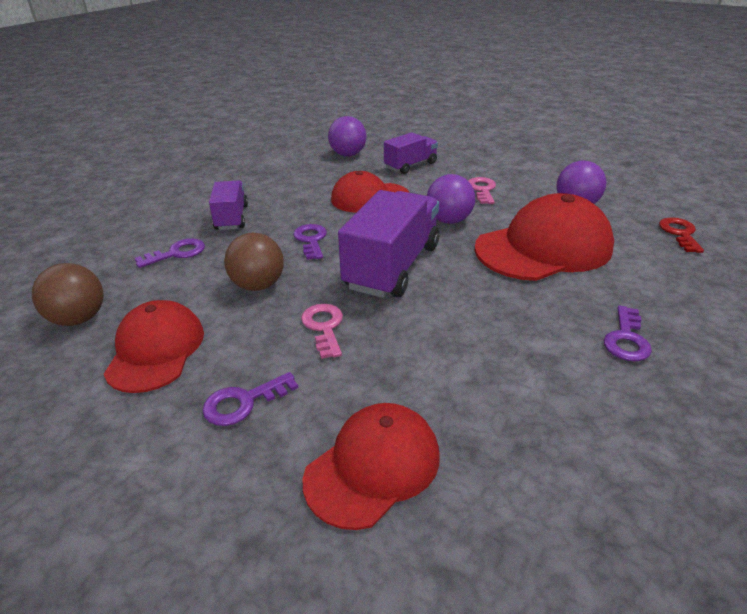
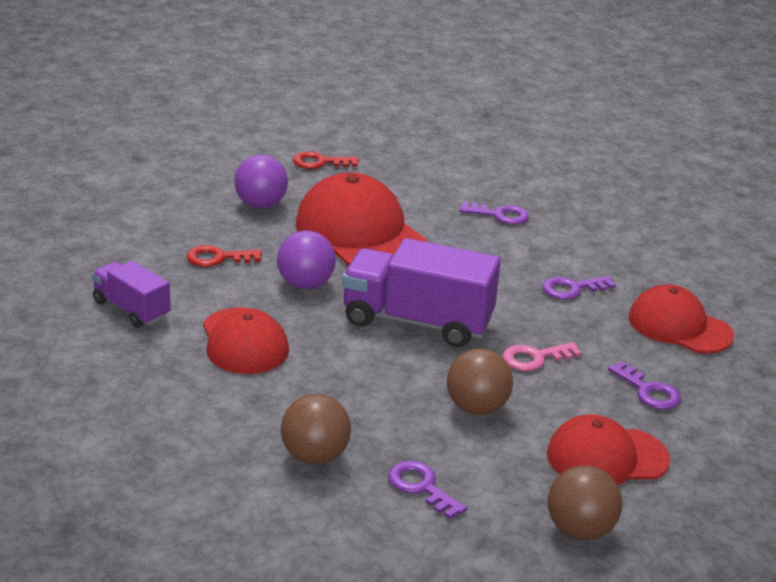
camera: 100 degrees left, 5 degrees down
purple truck [209,180,248,230] -> brown ball [281,394,351,465]
purple key [293,224,327,260] -> purple key moved to [542,276,615,300]
purple ball [328,116,366,156] -> none
pink key [468,177,496,204] -> red key [186,245,262,267]

